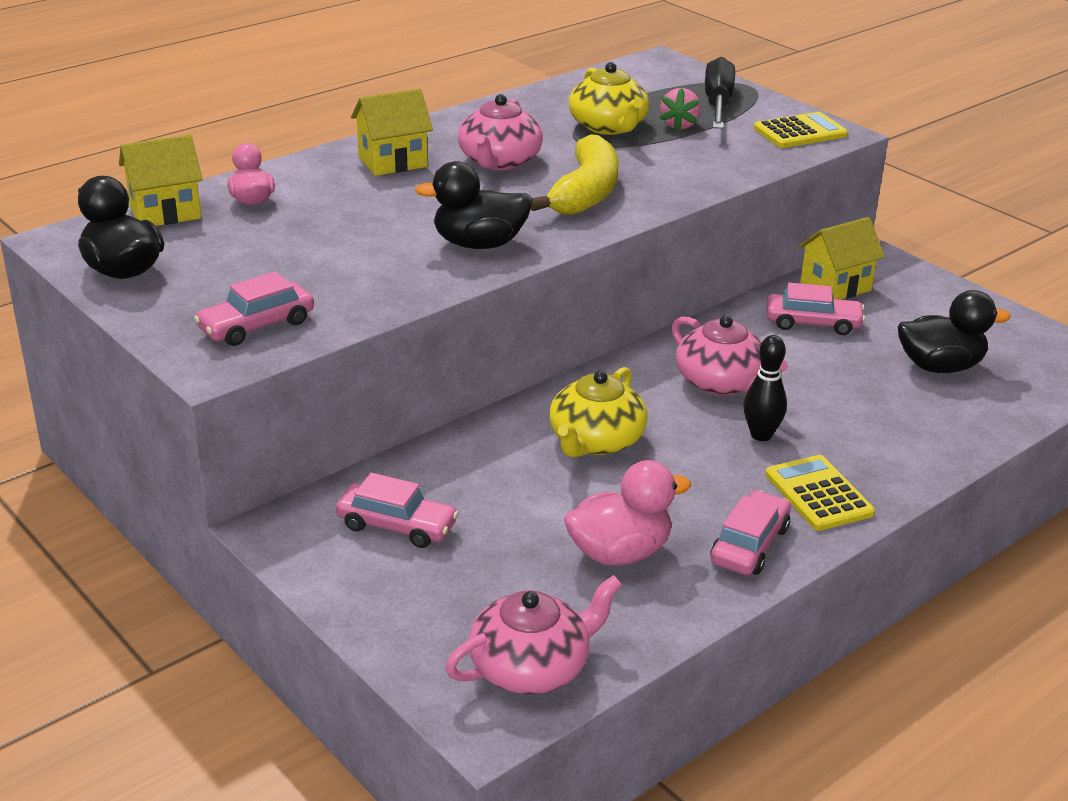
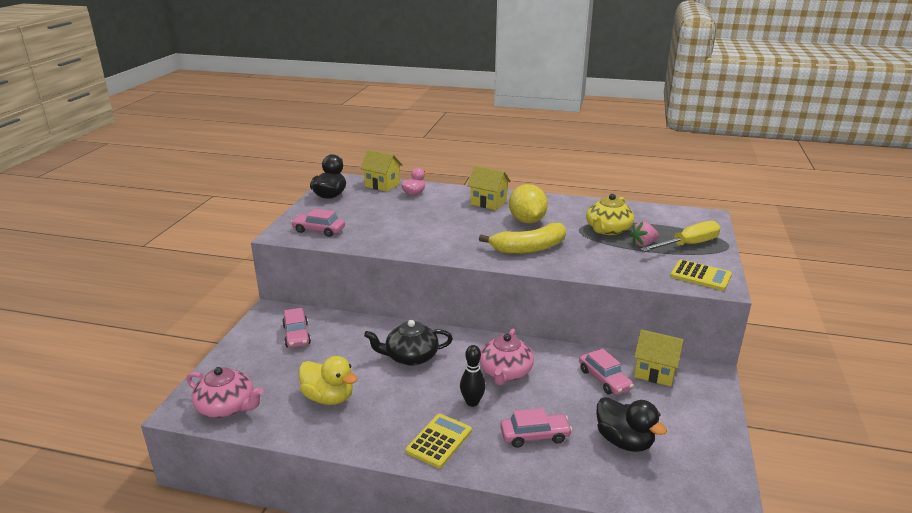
camera: 55 degrees right, 5 degrees down
black duck [415,161,533,249] -> none
pink teapot [458,94,543,170] -> yellow lemon [509,184,548,223]
yellow teapot [549,367,648,457] -> black teapot [364,320,453,366]
pink duck [564,460,691,565] -> yellow duck [299,356,358,405]
black screwdriver [705,57,735,129] -> yellow screwdriver [640,221,721,252]
pink car [711,490,791,575] -> pink car moved to [500,408,572,448]

